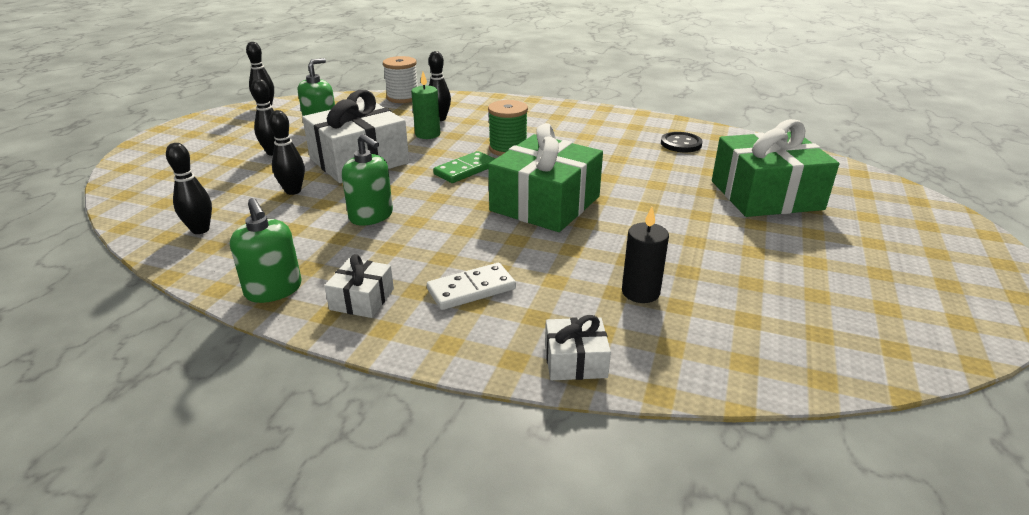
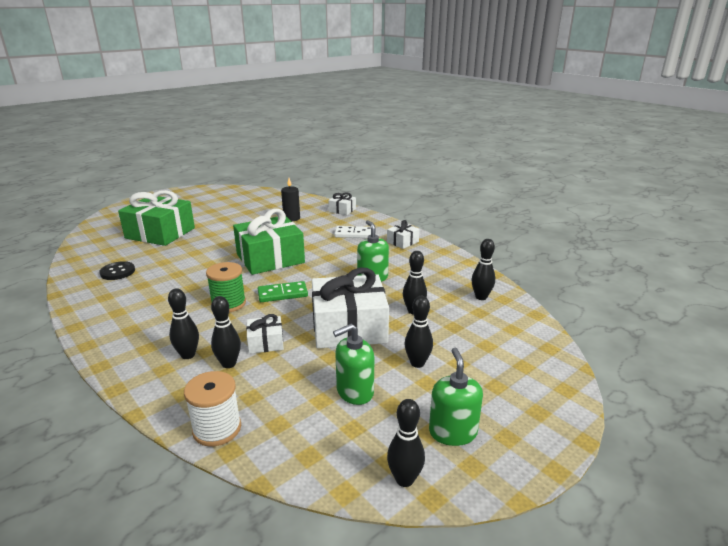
camera: 150 degrees left, 5 degrees down
green soap dispenser [230,198,302,303] -> green soap dispenser moved to [429,348,483,446]
green candle [411,72,440,139] -> white gift [246,314,284,354]
none -> black bowling pin [168,288,199,359]

